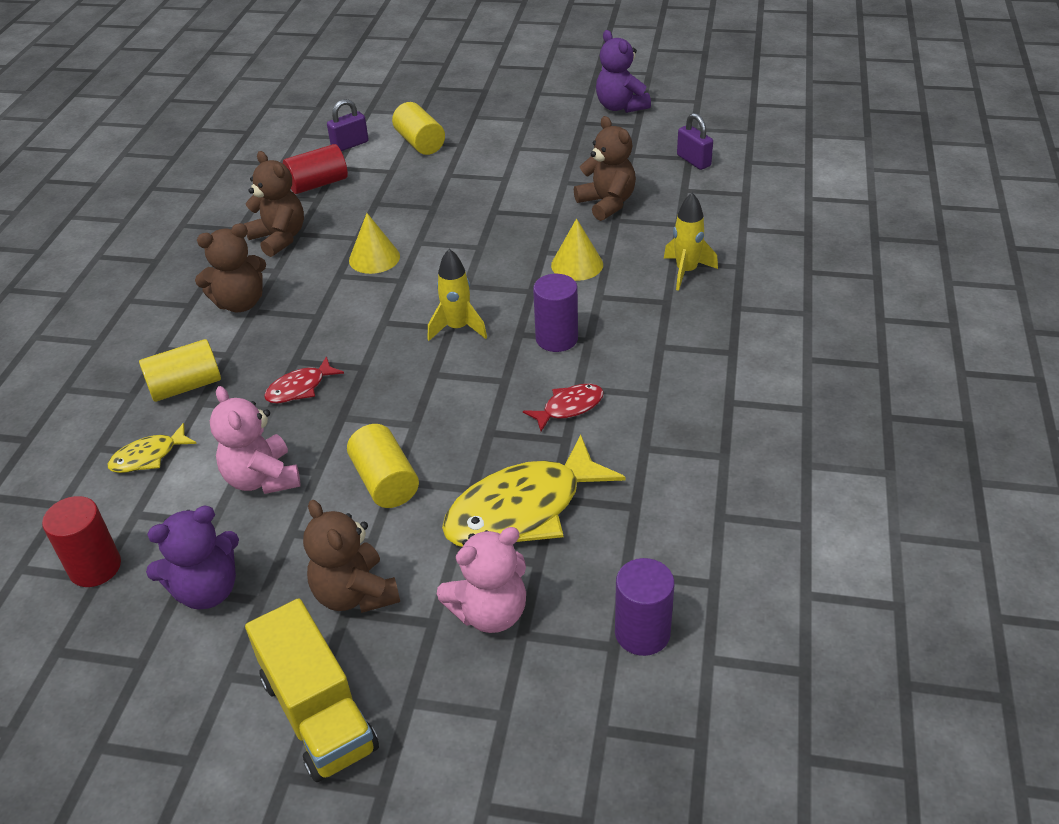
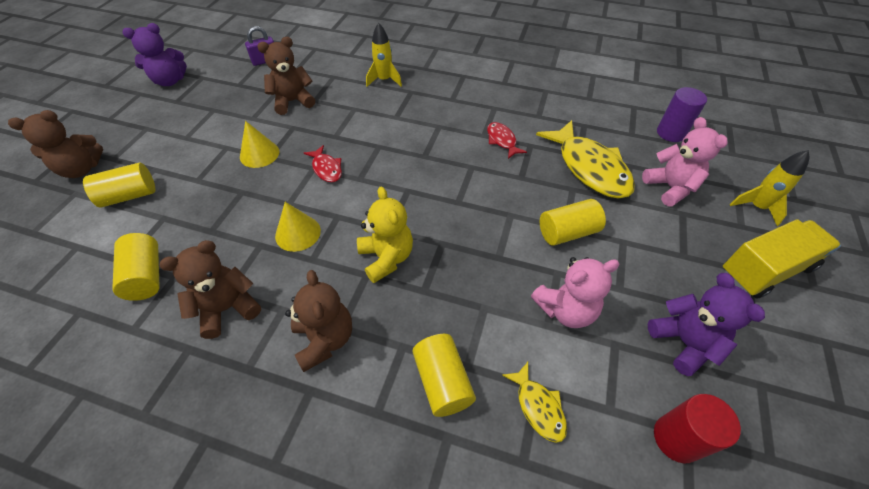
camera: 85 degrees left, 10 degrees up
red fish [264,356,344,403] -> red fish moved to [304,145,342,182]
red cylinder [283,144,348,194] -> yellow cylinder [112,233,160,301]
brown teddy bear [303,500,400,613] -> brown teddy bear moved to [8,110,103,178]
purple padlock [327,99,369,151] -> none
yellow rocket [428,249,487,341] -> yellow rocket moved to [730,150,809,226]
purple cylinder [533,274,578,352] -> none
yellow cone [551,219,603,281] -> yellow cone moved to [240,121,279,168]
none -> yellow teddy bear [357,187,413,283]

